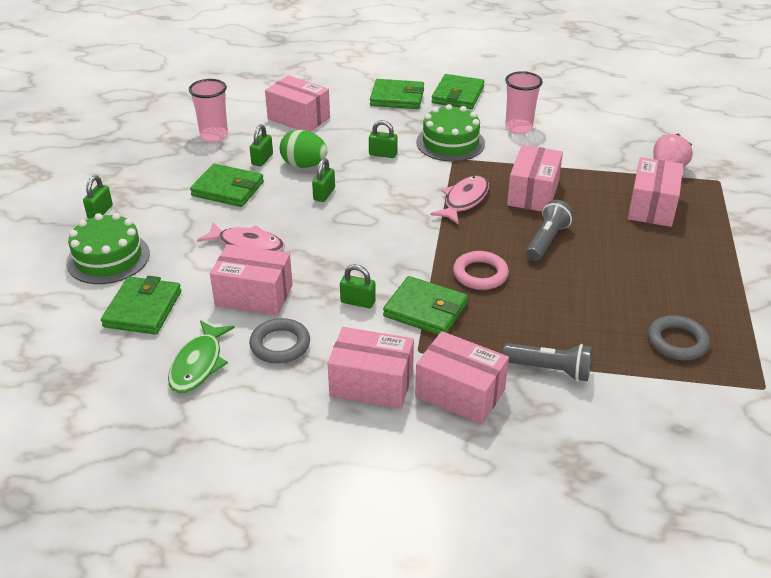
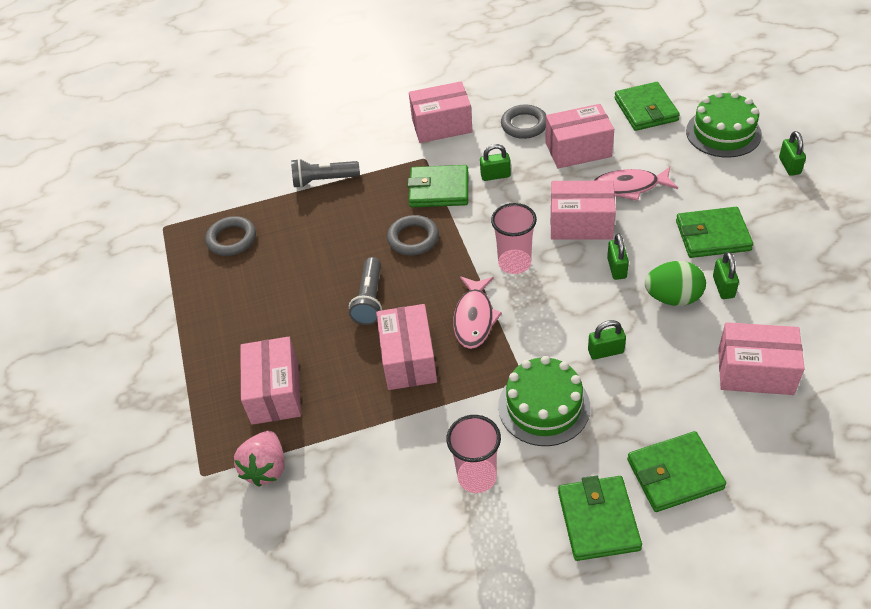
camera: 160 degrees right, 10 degrees up
green fish [168,320,235,393] -> none
pink cup [189,79,228,142] -> pink cup moved to [491,203,537,274]
pink box [415,331,509,424] -> pink box moved to [551,180,616,240]
pink ring [453,251,509,290] -> grey ring [387,215,439,256]

